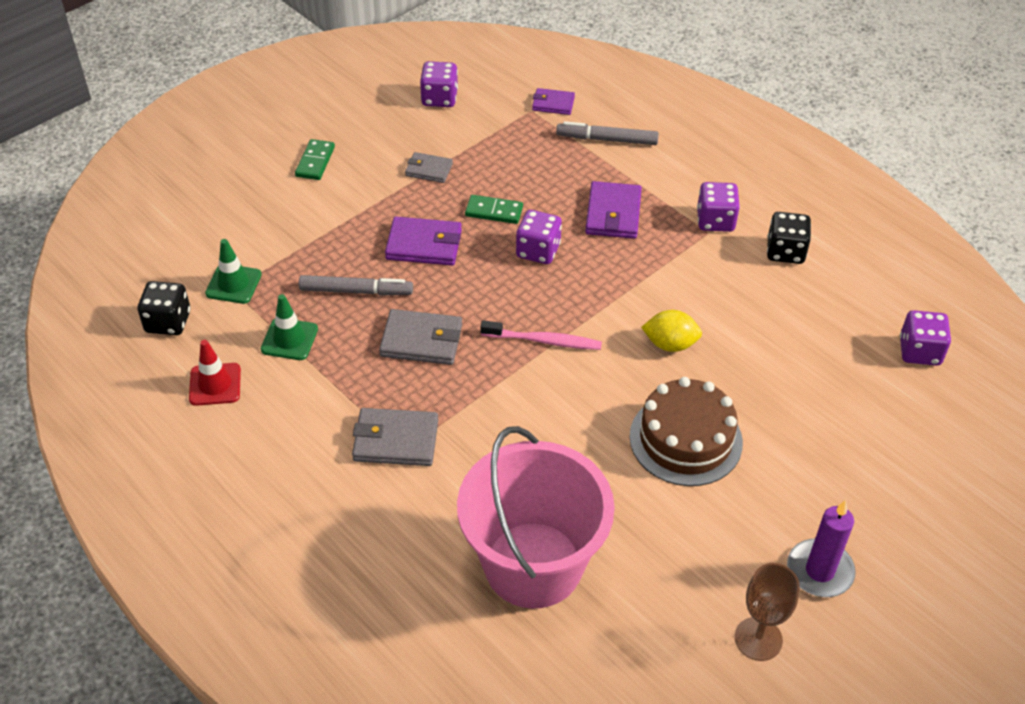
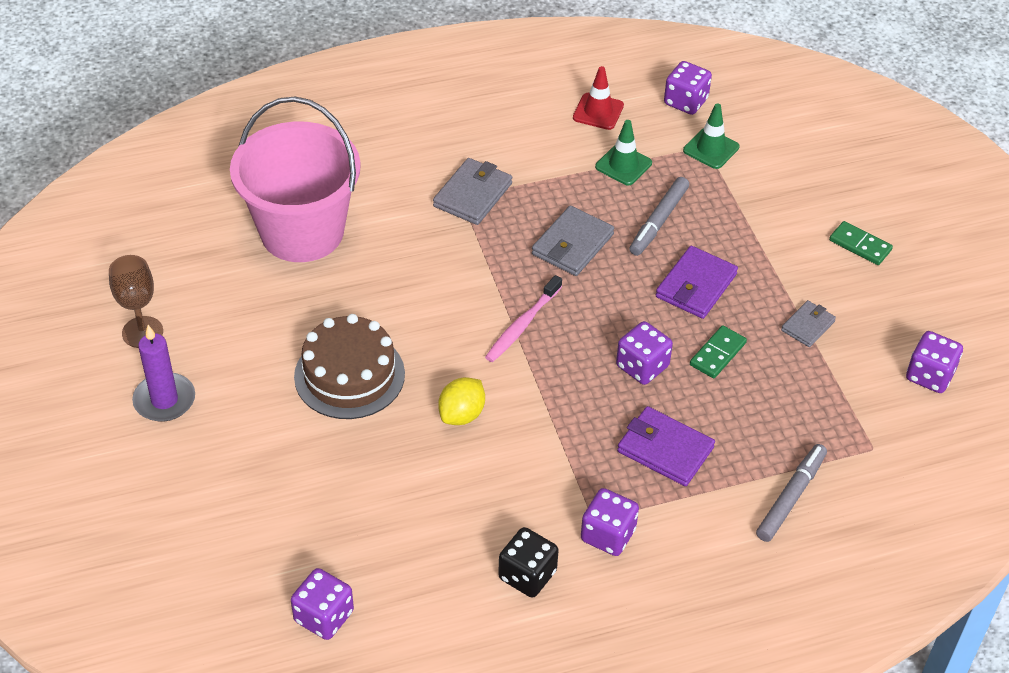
camera: 115 degrees right, 0 degrees up
black dice [137,281,190,335] -> purple dice [664,61,712,115]
purple wallet [532,88,575,115] -> none

